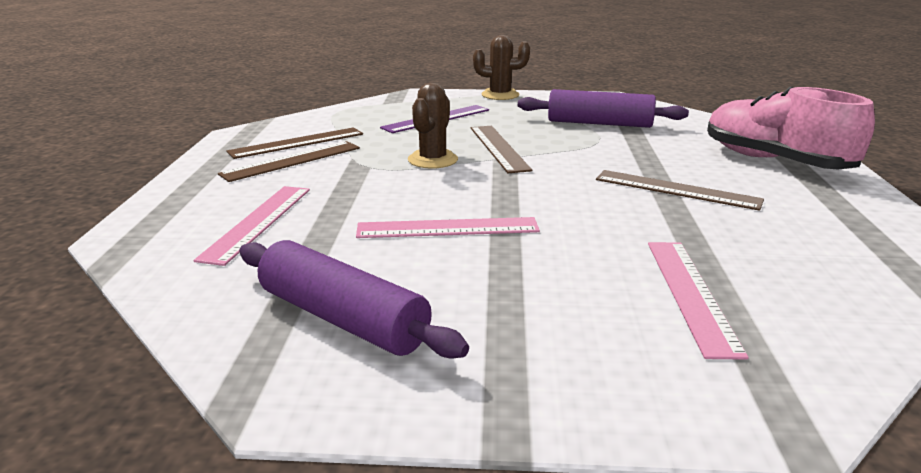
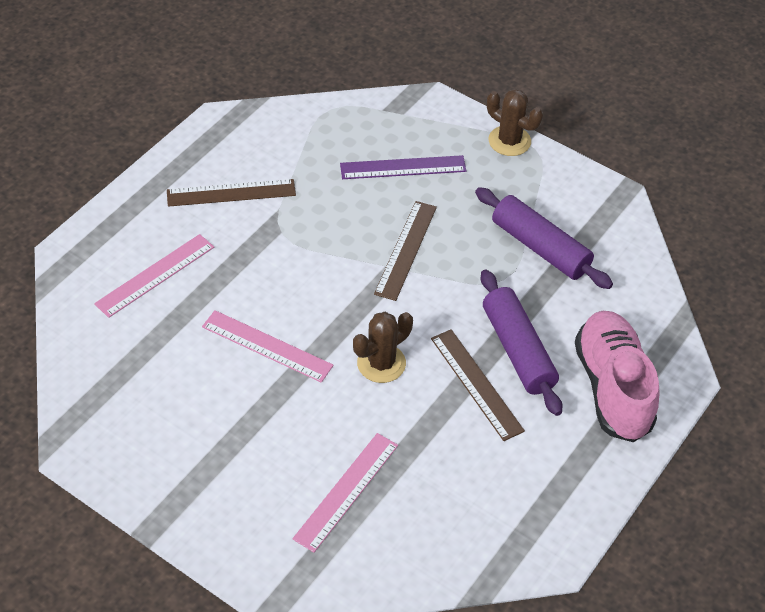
camera: 30 degrees right, 25 degrees up
brown ruler [226,127,363,159] -> none
purple rolling pin [239,240,469,359] -> purple rolling pin moved to [481,270,562,416]
brown cactus [408,83,458,169] -> brown cactus moved to [353,312,413,383]

